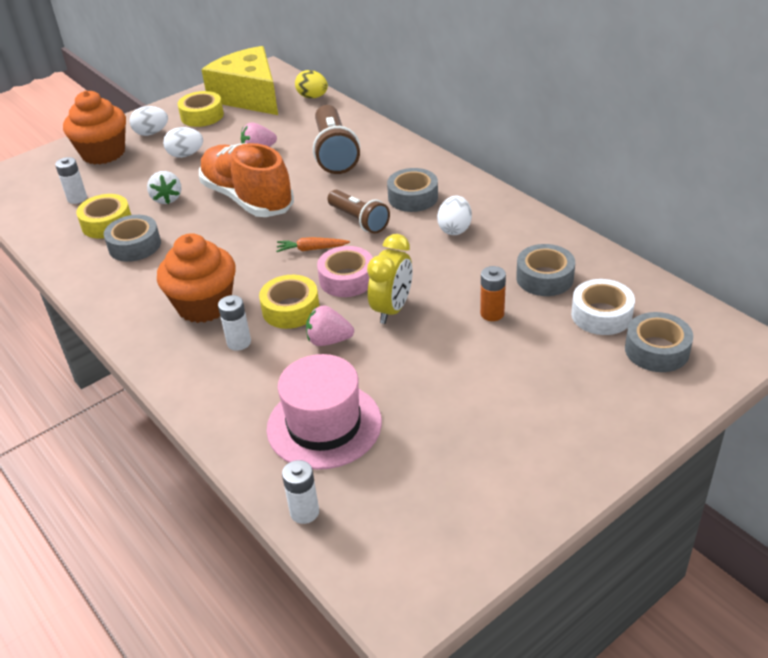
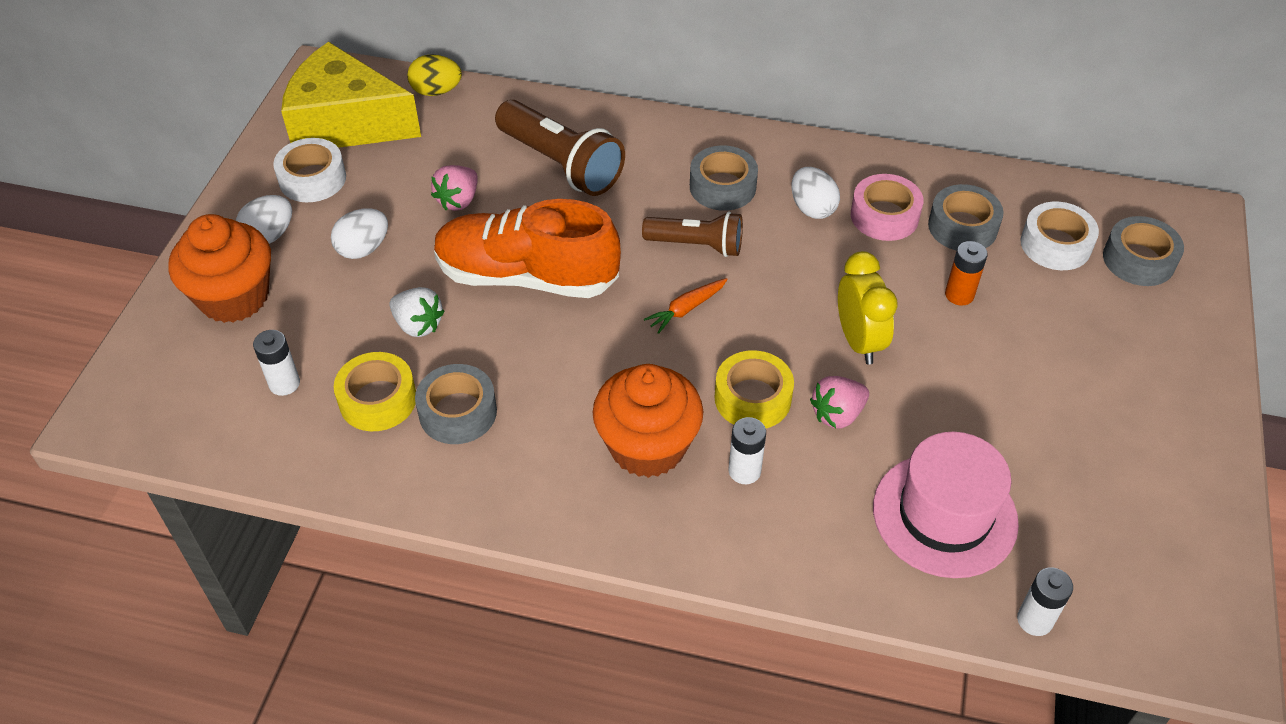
camera: 40 degrees left, 10 degrees up
yellow tape [178,91,224,127] -> white tape [273,138,346,202]
pink tape [317,246,373,297] -> pink tape moved to [851,174,923,241]

